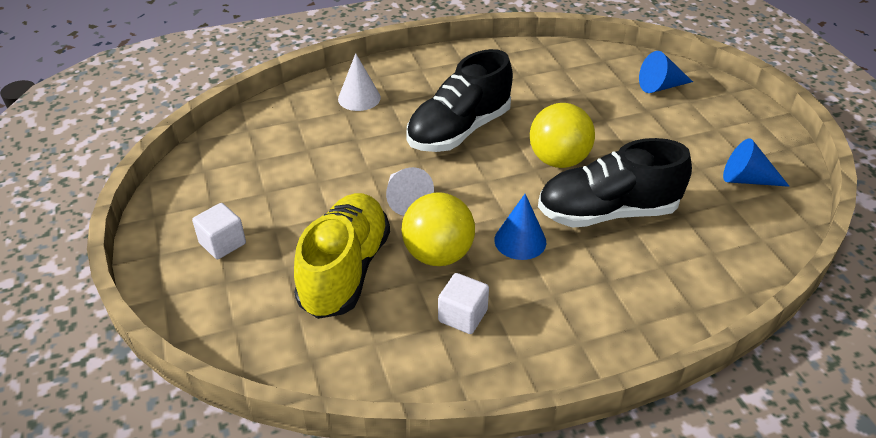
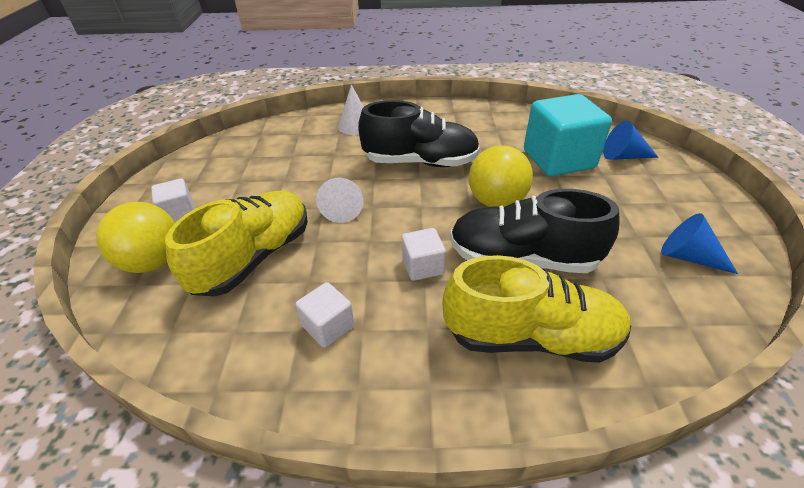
camera: 20 degrees right, 0 degrees up
yellow ball [401,192,475,266] -> yellow ball moved to [96,202,175,273]
black shoe [406,49,513,152] -> black shoe turned 150 degrees counterclockwise [358,100,480,167]
blue cone [494,194,546,260] -> white cube [402,228,446,281]
none -> yellow shoe [442,255,631,363]
none -> turquoise cube [524,94,612,176]

